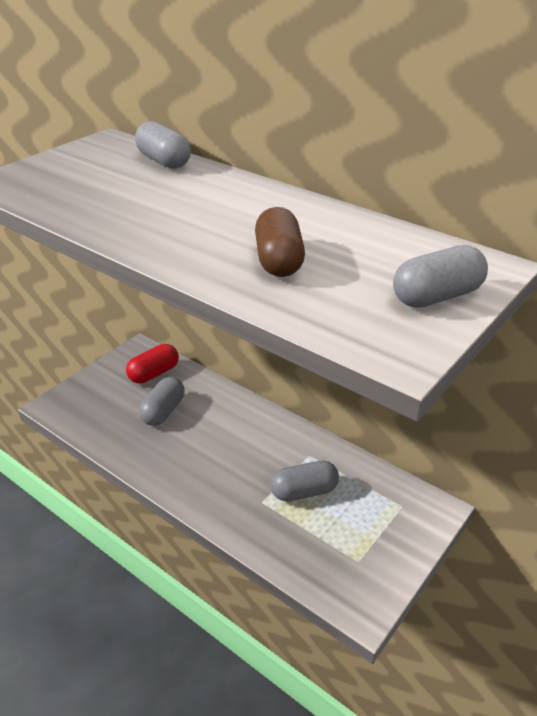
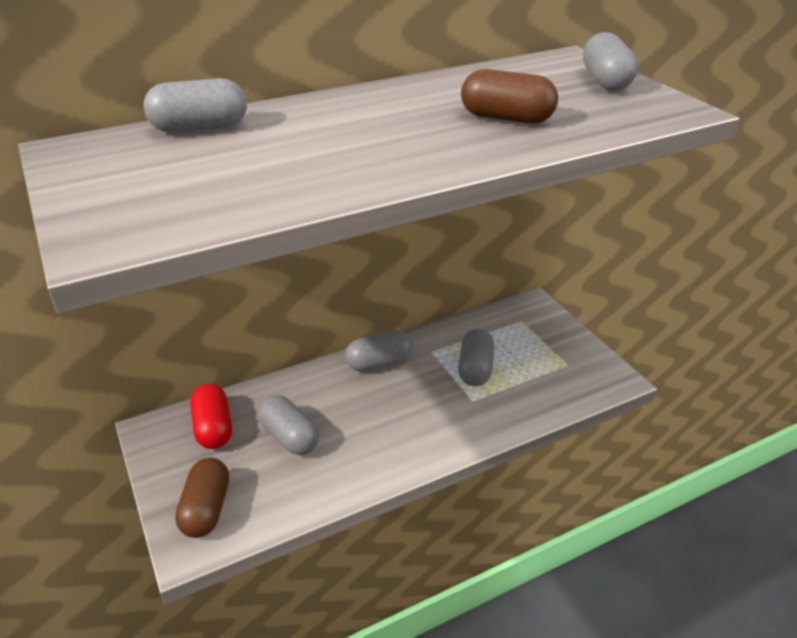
camera: 65 degrees left, 0 degrees up
none -> brown capsule [175,458,229,538]
none -> grey capsule [345,331,413,372]

